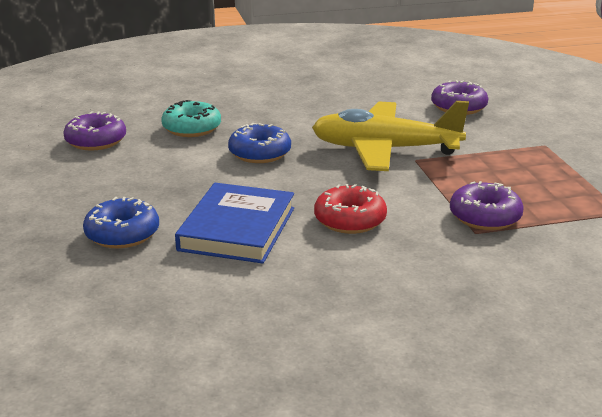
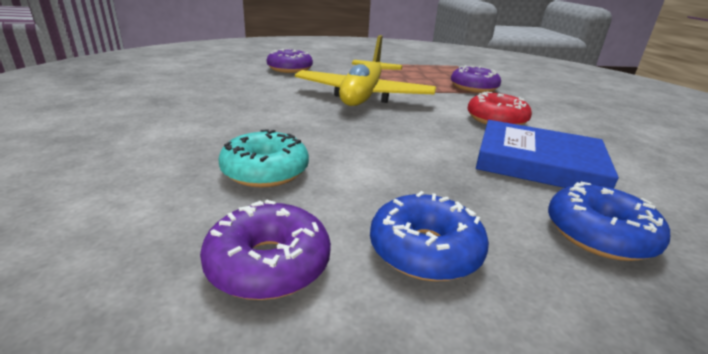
camera: 85 degrees left, 0 degrees up
blue donut [228,123,291,163] -> blue donut moved to [370,191,489,281]

